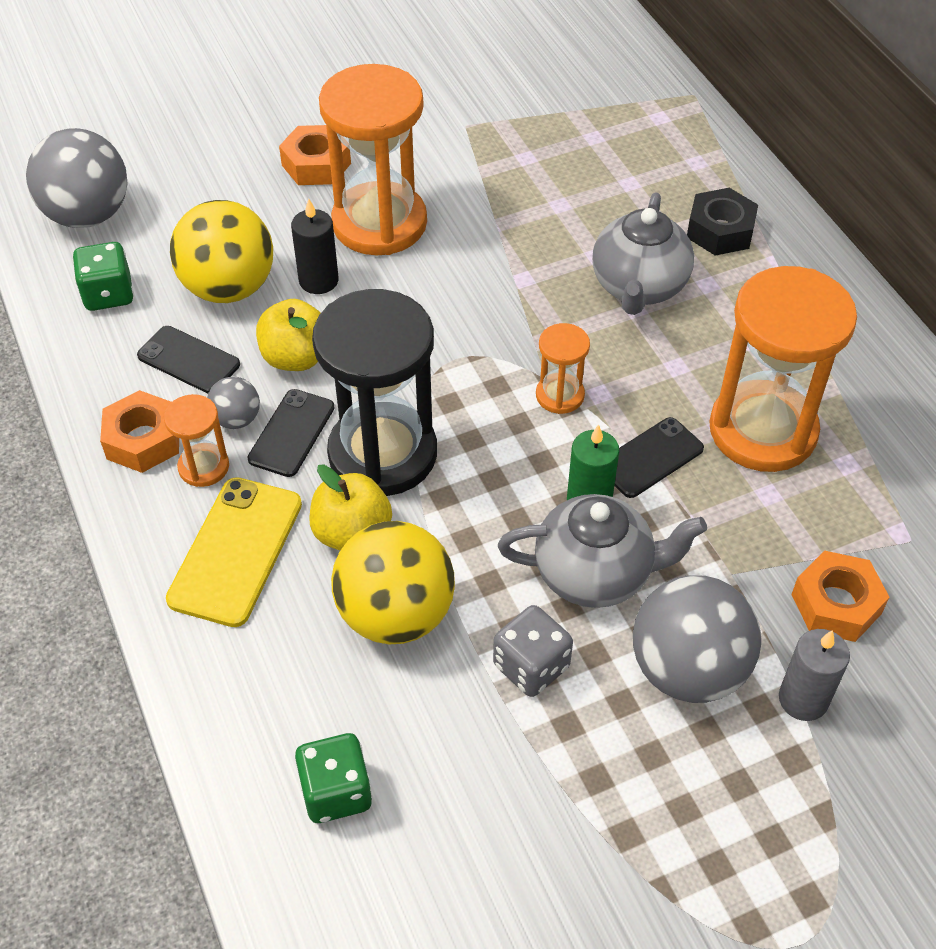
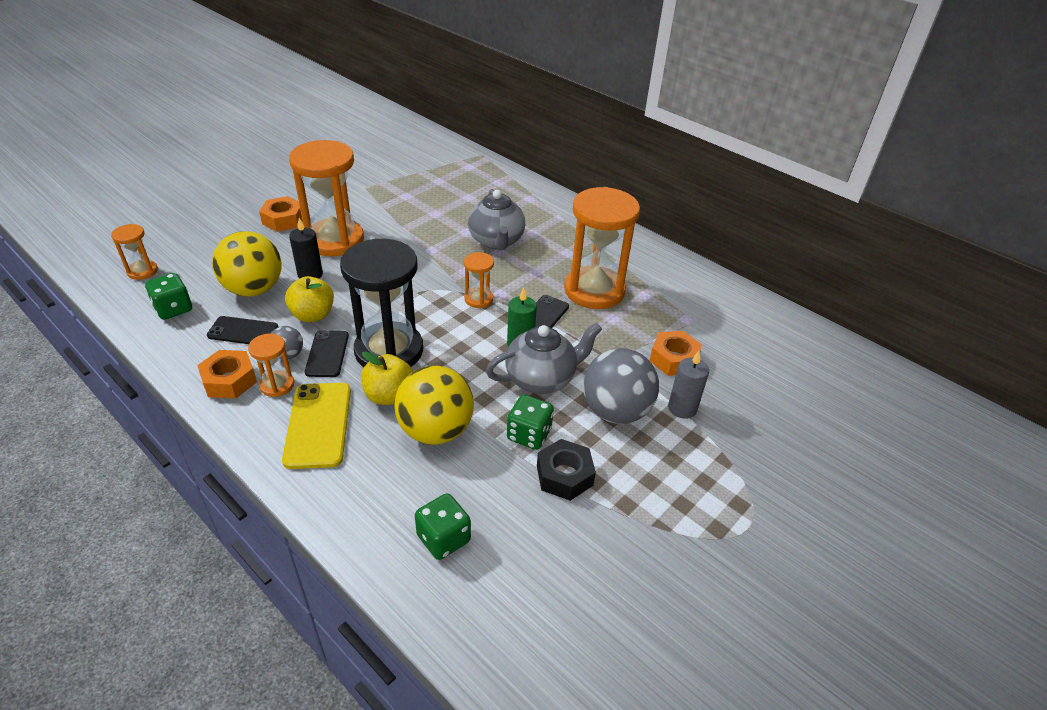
camera: 25 degrees left, 10 degrees down
grey ball [26,128,127,228] -> orange hourglass [111,224,158,280]
grey dice [493,605,573,697] -> green dice [507,395,554,450]
black nut [687,188,758,256] -> black nut moved to [537,439,596,501]

